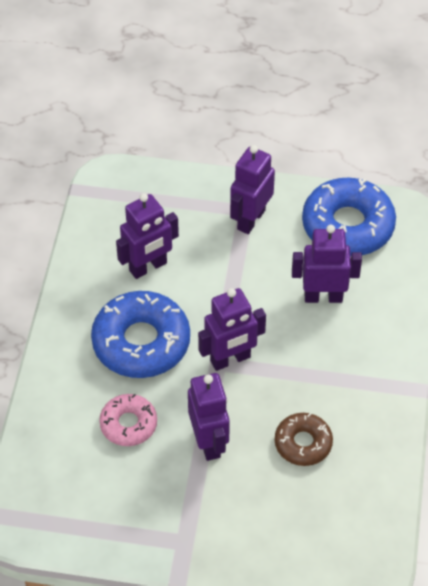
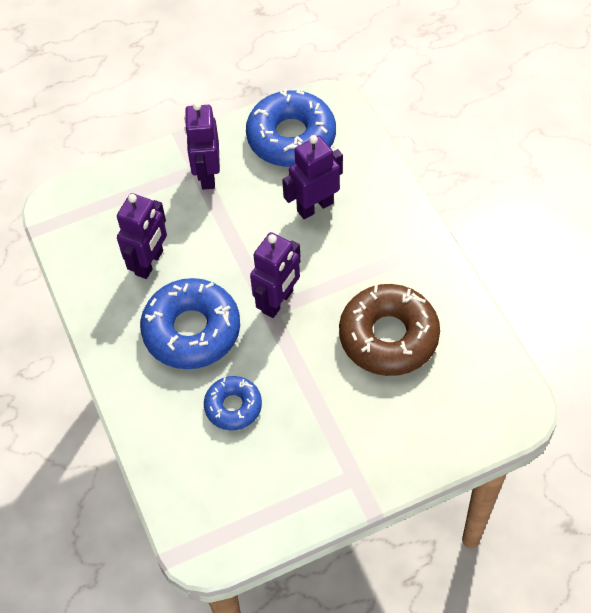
camera: 30 degrees left, 5 degrees up
pink donut [99,394,157,446] -> blue donut [204,376,262,431]
purple robot [188,373,230,461] -> none
brown donut [275,413,333,466] -> brown donut [339,284,440,376], size x1.78

